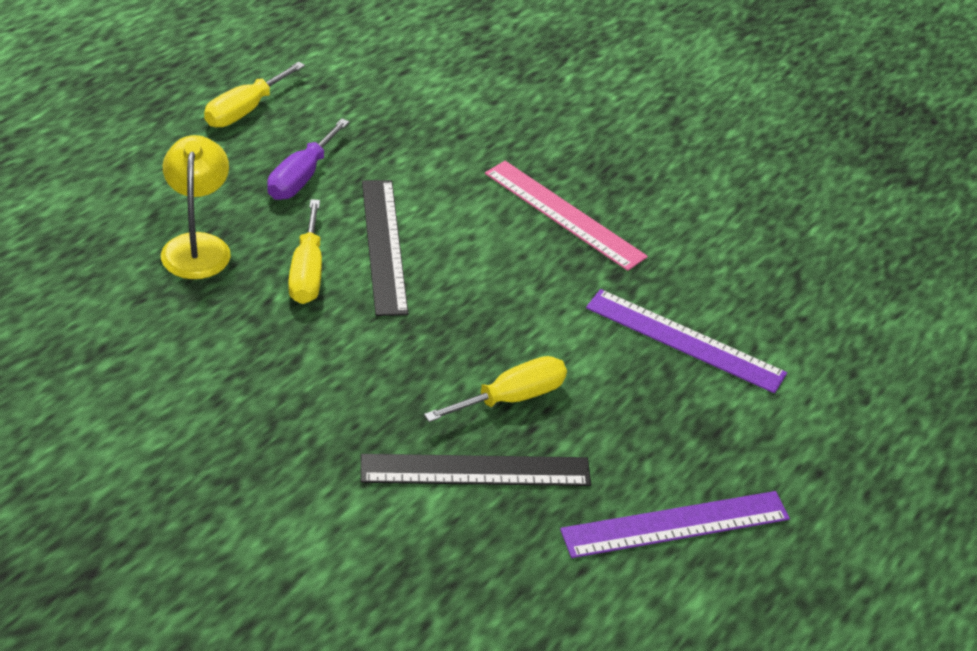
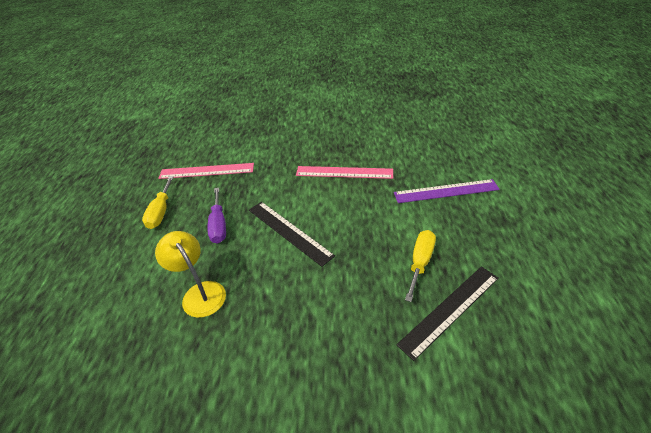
camera: 30 degrees left, 0 degrees up
yellow screwdriver [288,199,322,304] -> none
purple ruler [560,491,790,558] -> none
none -> pink ruler [158,163,254,179]

